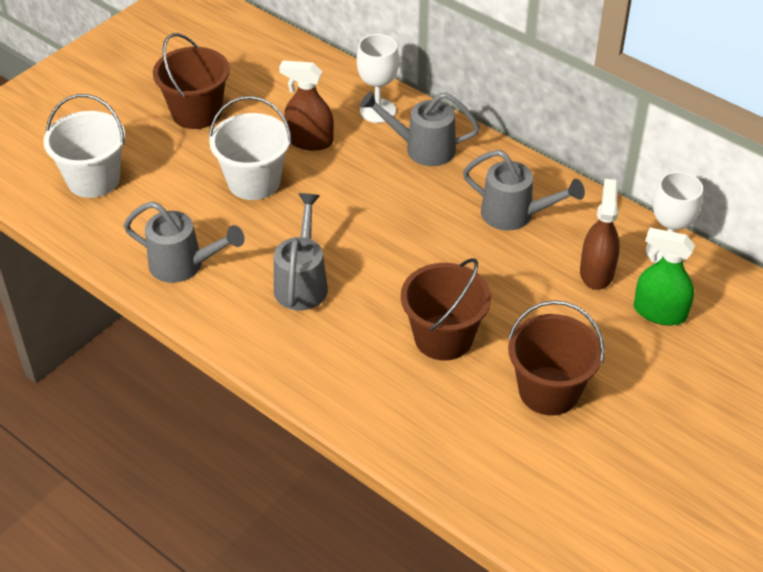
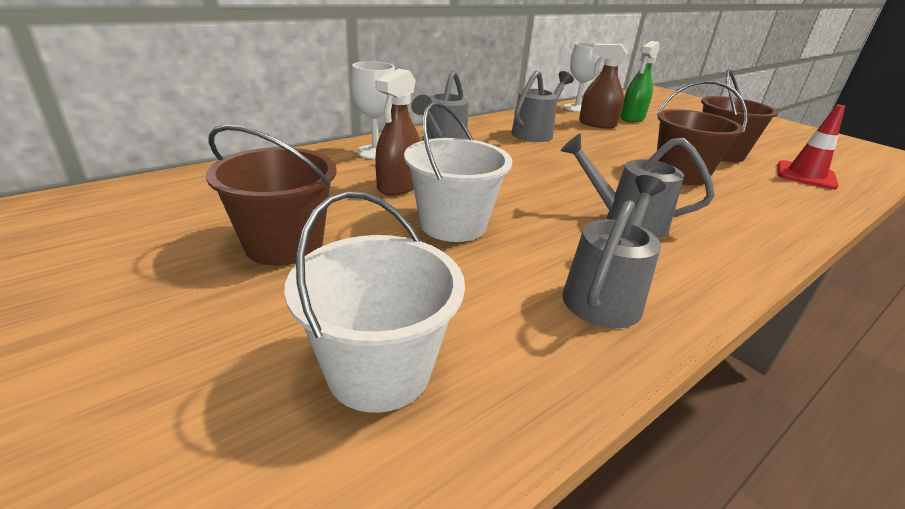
camera: 80 degrees left, 15 degrees down
none -> red traffic cone [777,104,846,190]

